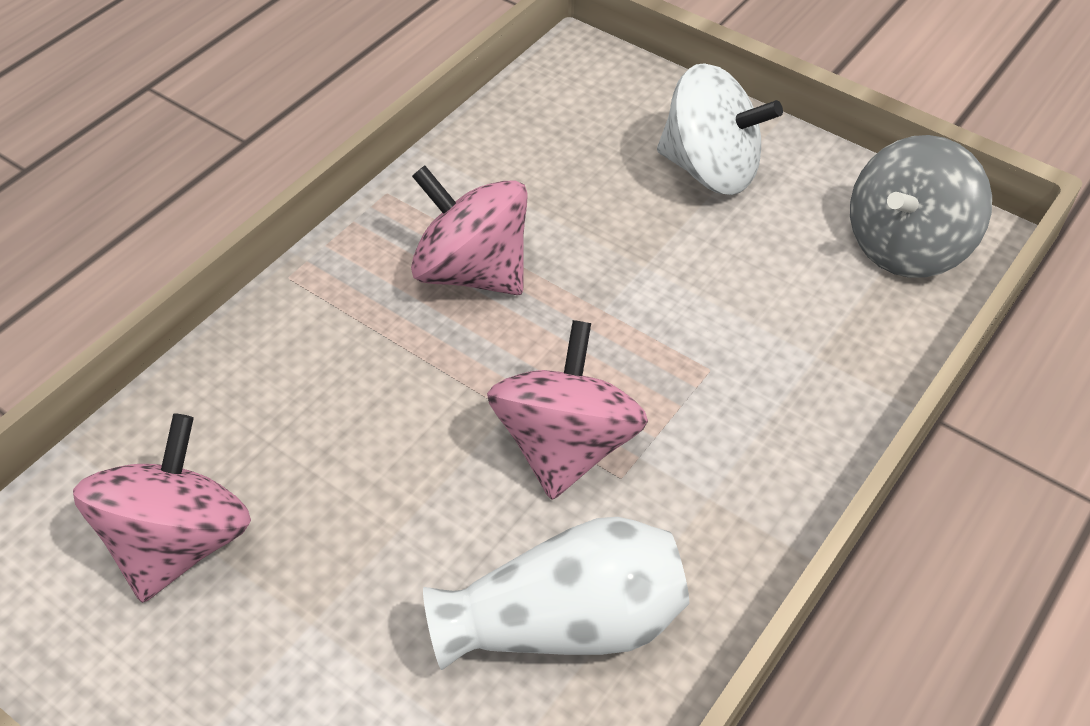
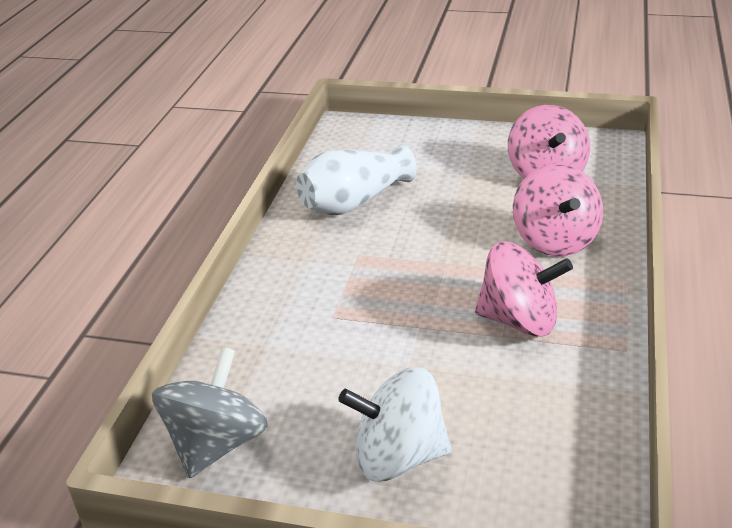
camera: 160 degrees right, 15 degrees down
pink spinning top [487,320,648,500] -> pink spinning top moved to [513,164,603,256]

